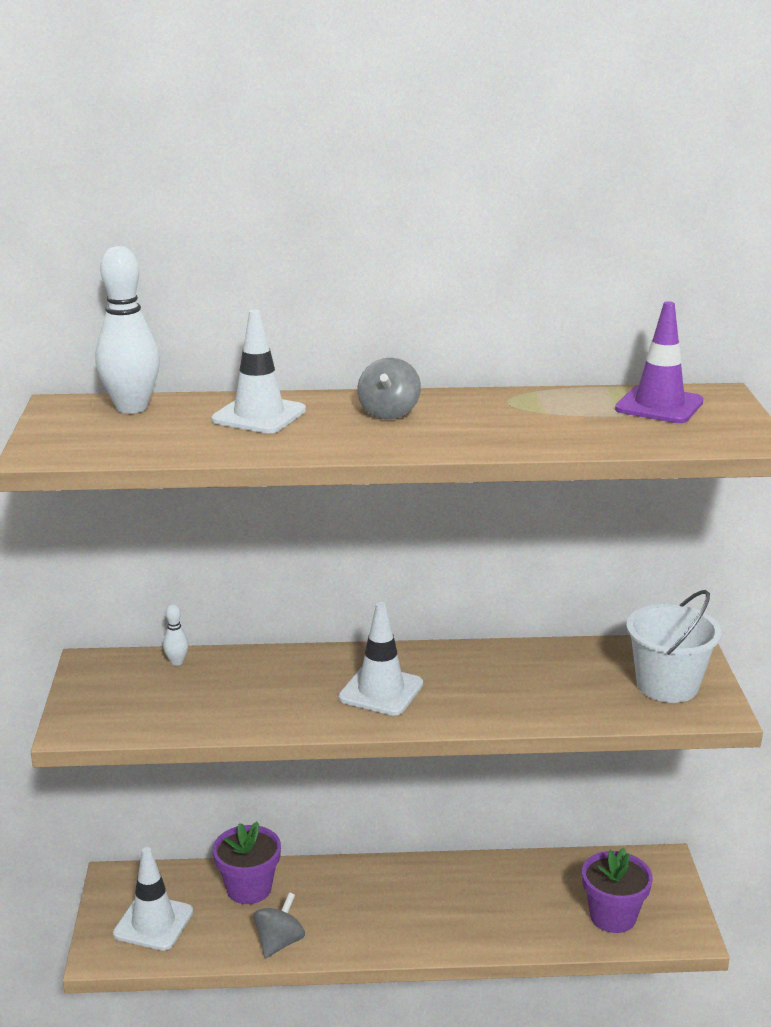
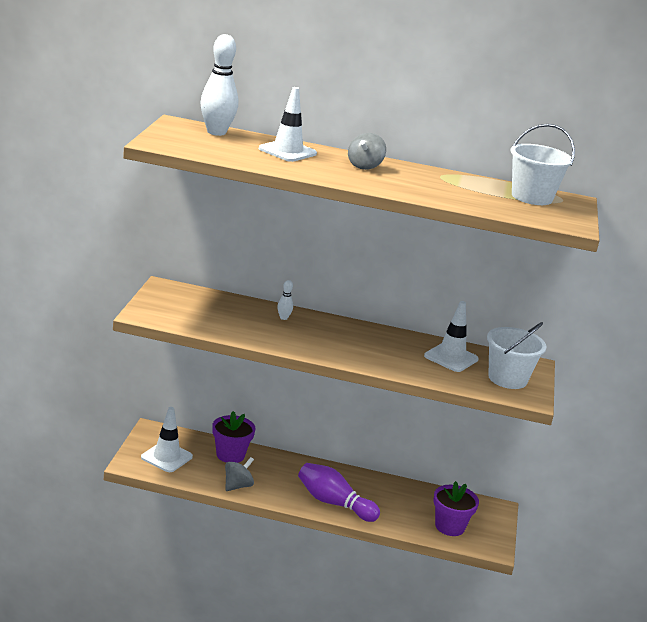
camera: 10 degrees right, 0 degrees up
white bowling pin [163,604,188,666] -> white bowling pin moved to [277,280,293,320]
white traffic cone [338,602,423,716] -> white traffic cone moved to [424,301,479,372]
purple traffic cone [615,301,704,423] -> white bucket [510,124,575,205]
none -> purple bowling pin [298,463,380,522]

